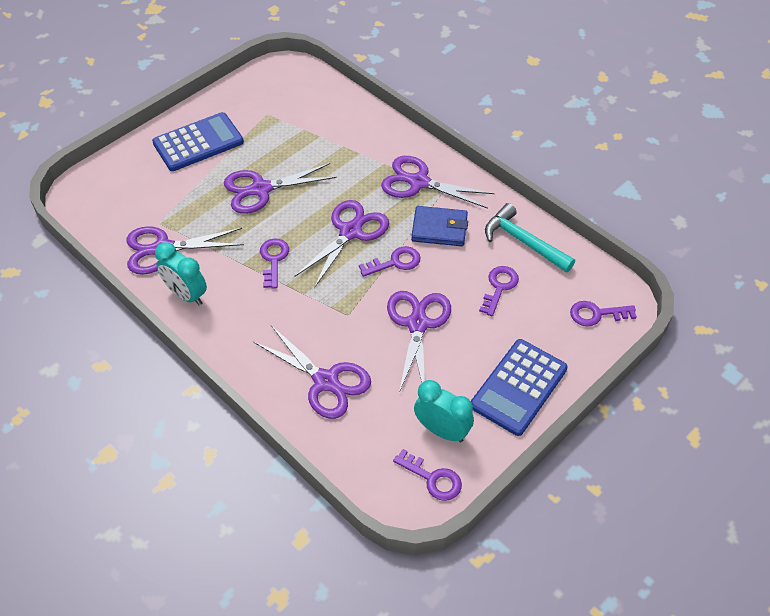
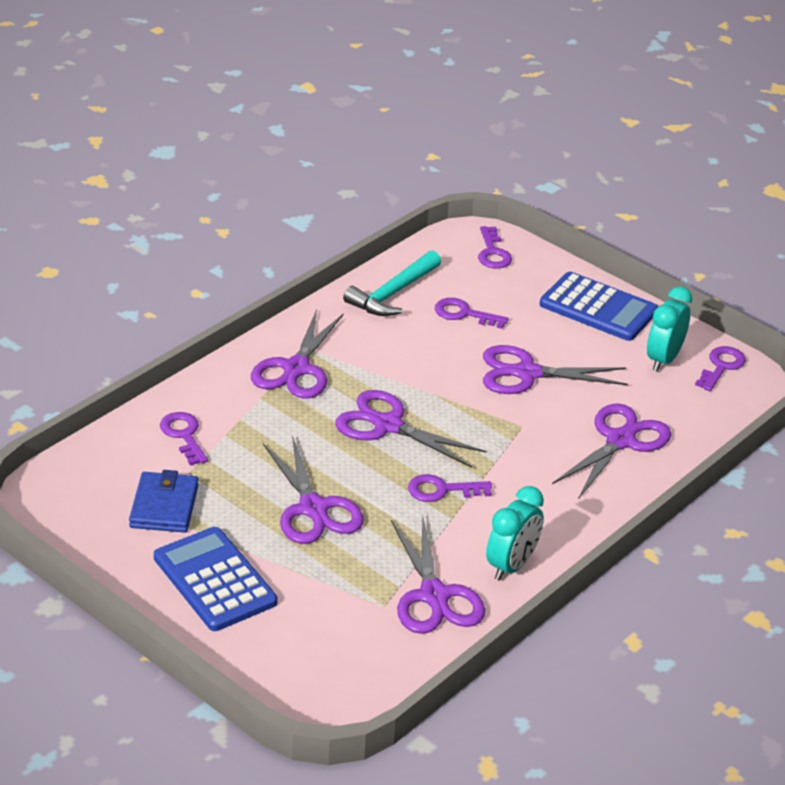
camera: 95 degrees left, 15 degrees down
purple key [359,246,421,277] -> purple key moved to [160,412,208,466]
blue wallet [411,206,468,246] -> blue wallet moved to [129,470,199,533]

